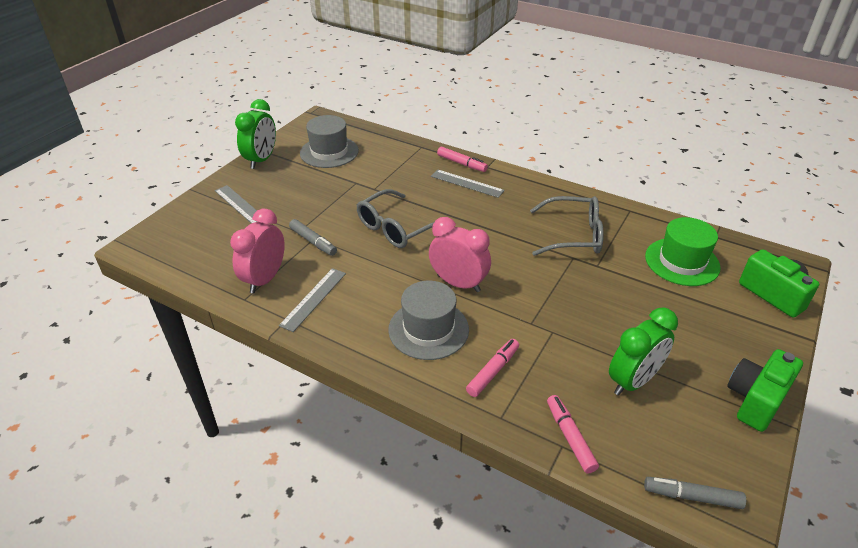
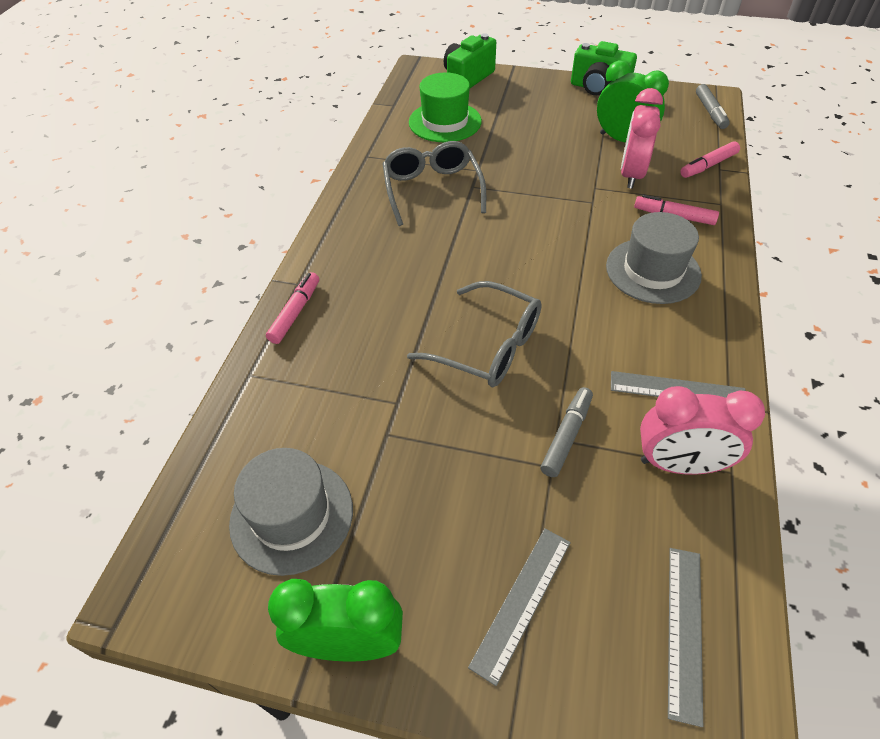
camera: 105 degrees left, 10 degrees up
pink clock [429,217,491,292] -> pink clock moved to [621,88,663,189]
grey ruler [431,169,505,198] -> grey ruler moved to [668,548,703,727]

